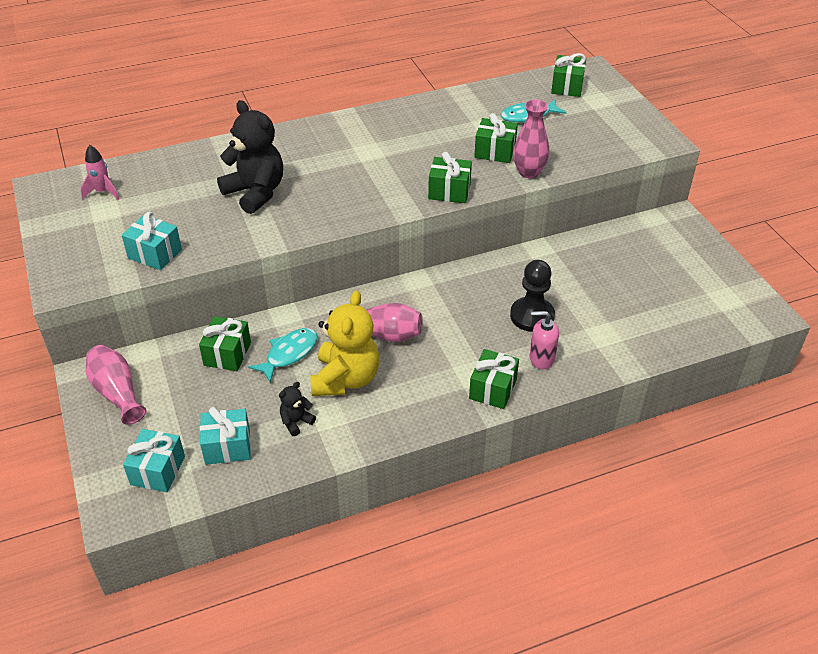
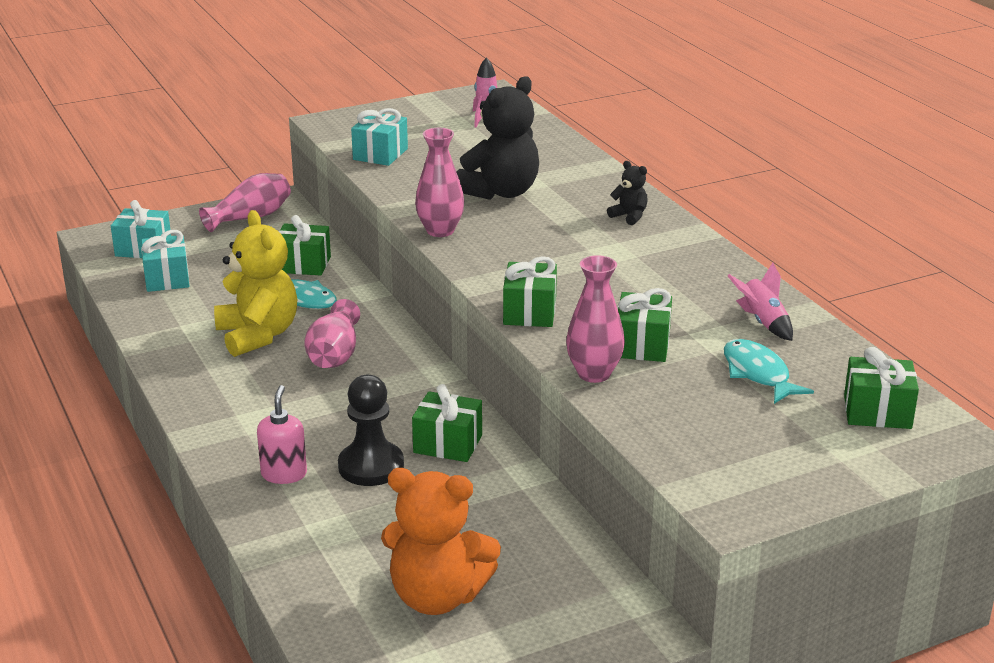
camera: 85 degrees right, 15 degrees down
black teddy bear [279,382,316,436] -> black teddy bear moved to [607,161,648,225]
yellow teddy bear [310,290,379,396] -> yellow teddy bear turned 120 degrees counterclockwise [214,210,297,357]
green gift [469,349,519,409] -> green gift moved to [412,384,482,462]
none -> orange teddy bear [381,468,501,615]
none -> pink vase [415,128,464,237]
none -> pink rocket [728,263,793,341]

